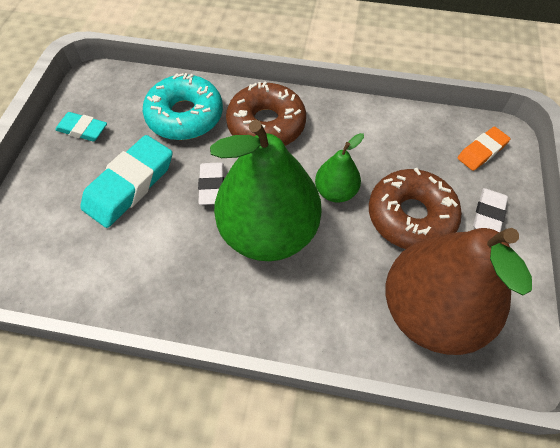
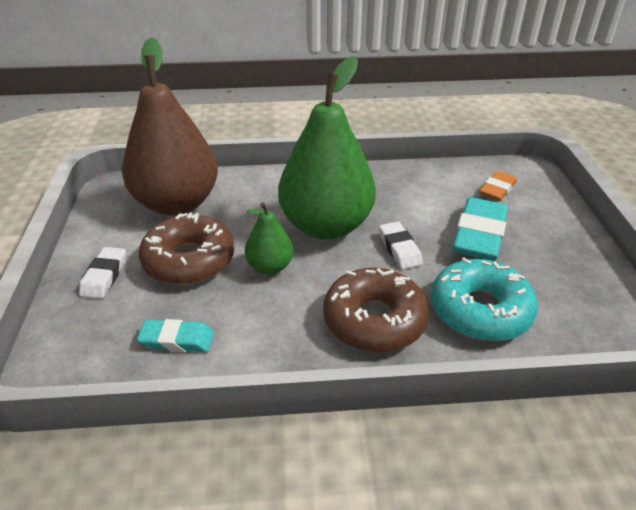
camera: 165 degrees right, 20 degrees down
turquoise eraser [55,112,107,141] -> turquoise eraser moved to [137,319,214,352]
orange eraser [457,127,511,171] -> orange eraser moved to [480,171,517,201]

